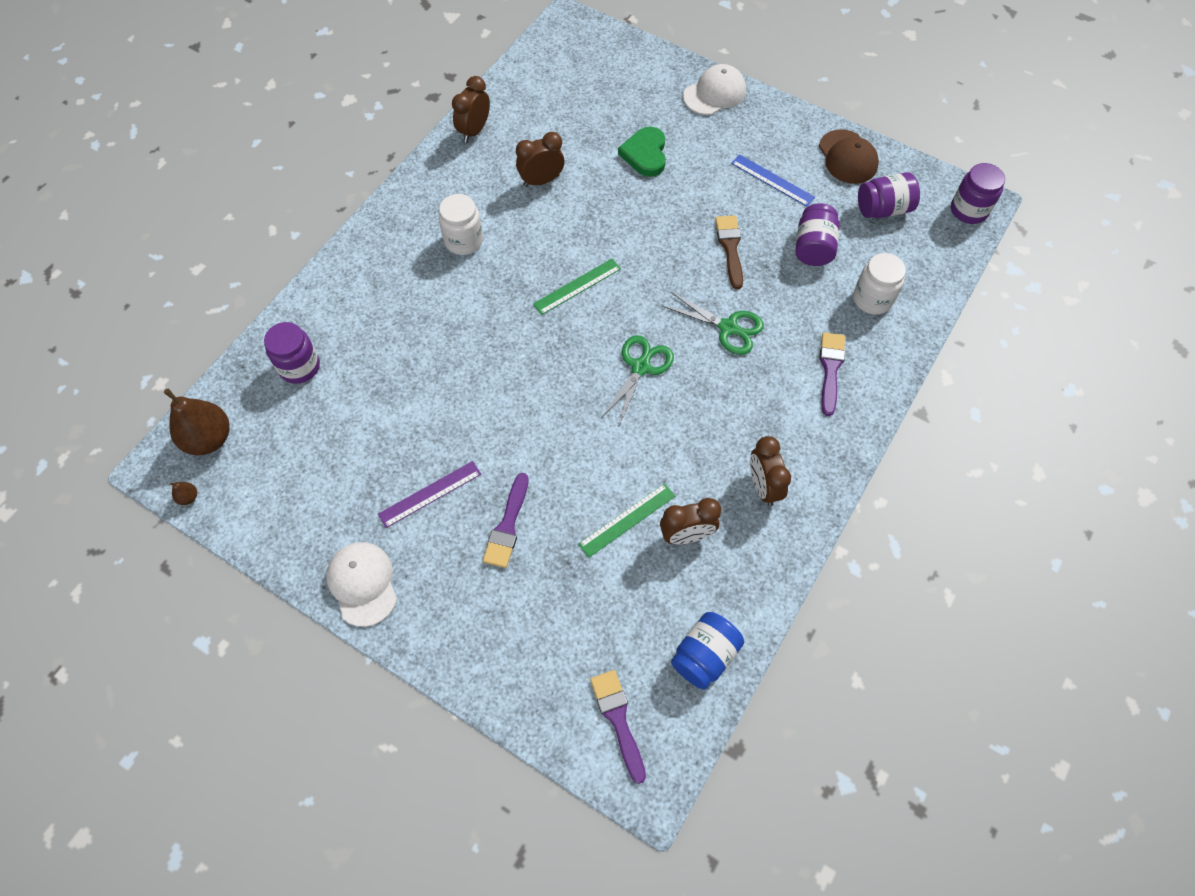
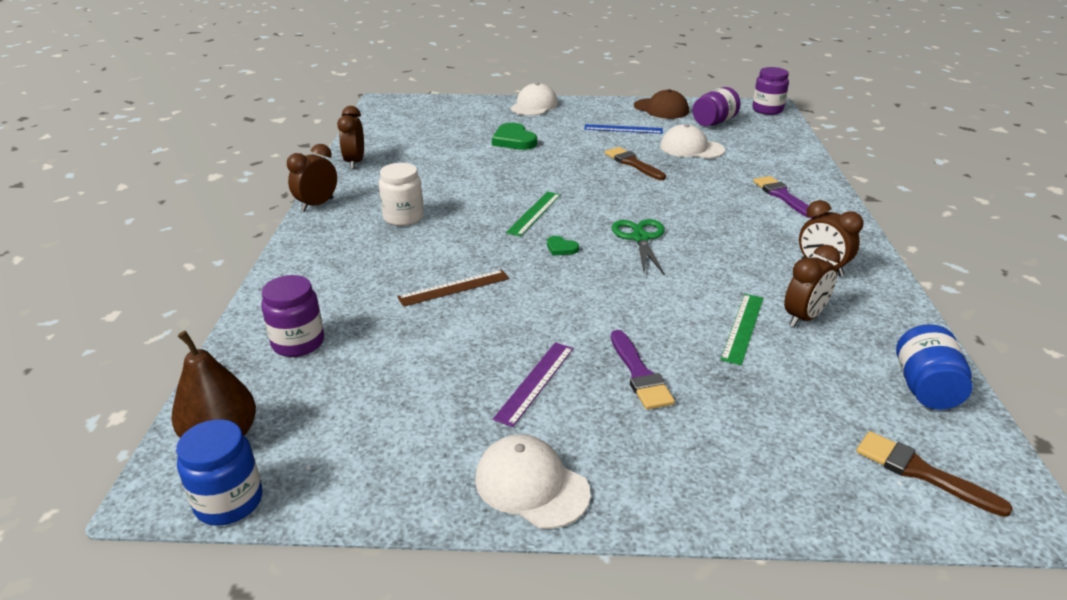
camera: 30 degrees left, 30 degrees down
brown pear [170,482,197,505] -> blue jar [176,419,262,526]
brown clock [516,132,564,187] -> brown clock moved to [287,144,337,212]
purple brush [590,670,646,784] -> brown brush [856,431,1013,517]
green scissors [662,292,764,355] -> none
purple jar [796,203,839,266] -> white cap [660,124,725,159]
white jar [853,253,906,315] -> none
none -> brown ruler [397,270,509,307]
none -> green heart [547,236,579,256]

